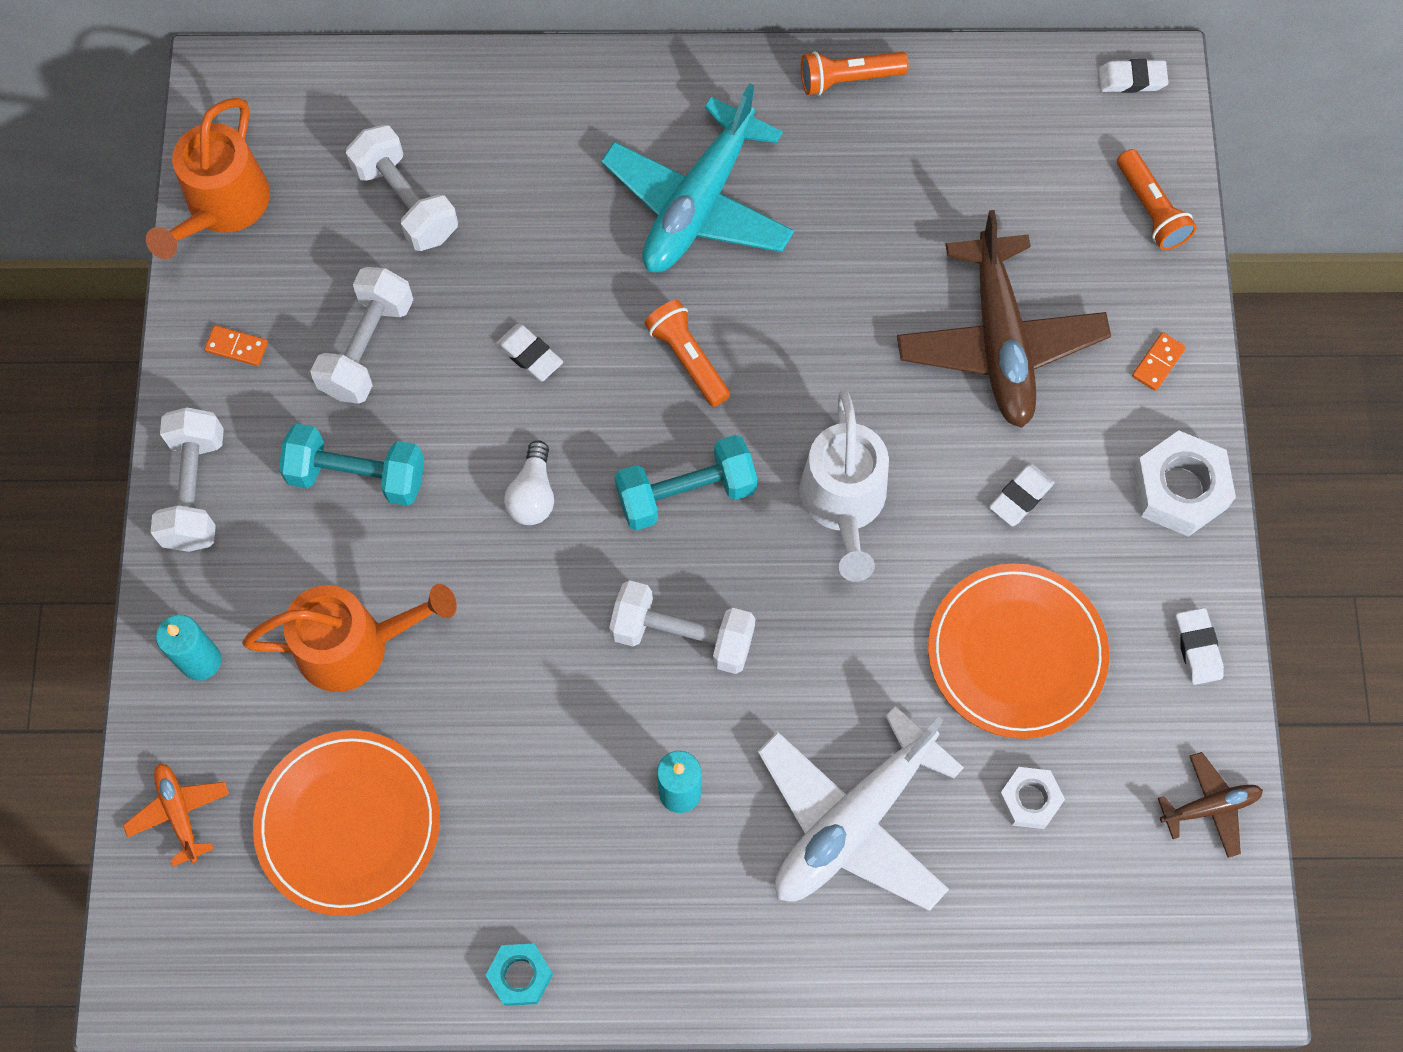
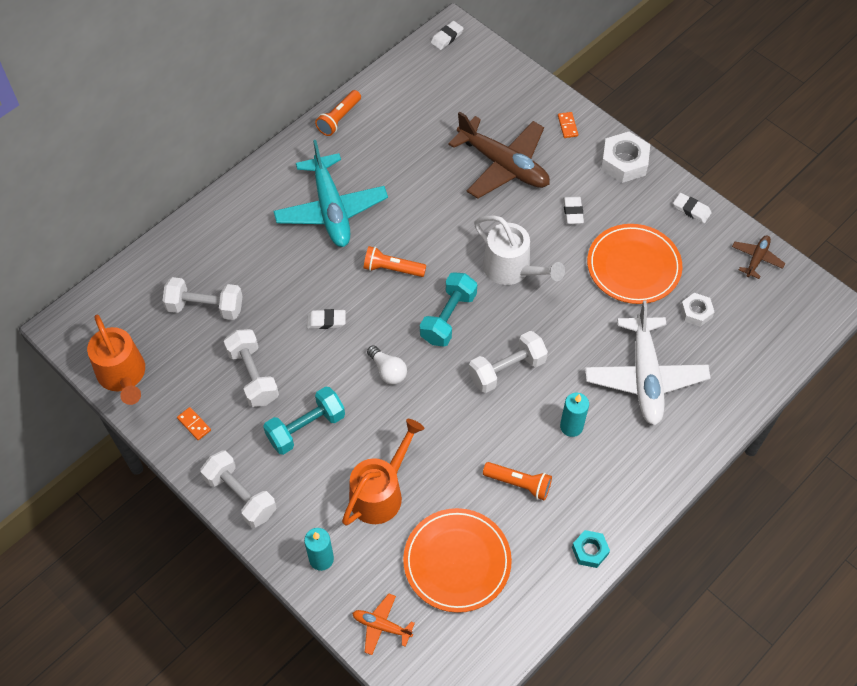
camera: 45 degrees left, 10 degrees down
orange domino [204,325,268,366] -> orange domino turned 75 degrees clockwise [177,407,211,440]
orange flashlight [1117,149,1197,250] -> orange flashlight moved to [483,462,552,500]

